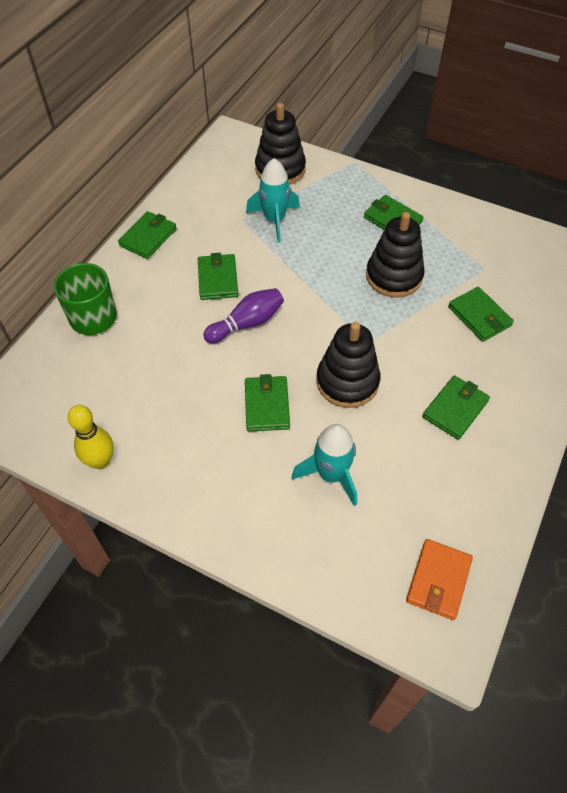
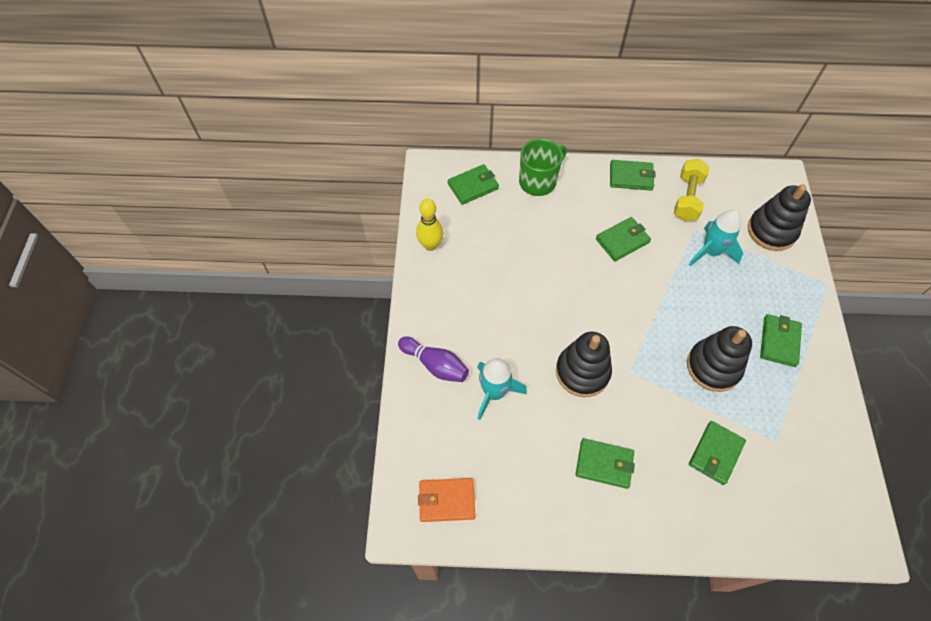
camera: 65 degrees right, 5 degrees up
purple bowling pin [203,288,284,343] -> purple bowling pin moved to [398,336,469,382]
green wallet [245,374,290,431] -> green wallet moved to [448,164,499,205]
none -> yellow dumbbell [674,159,710,221]

